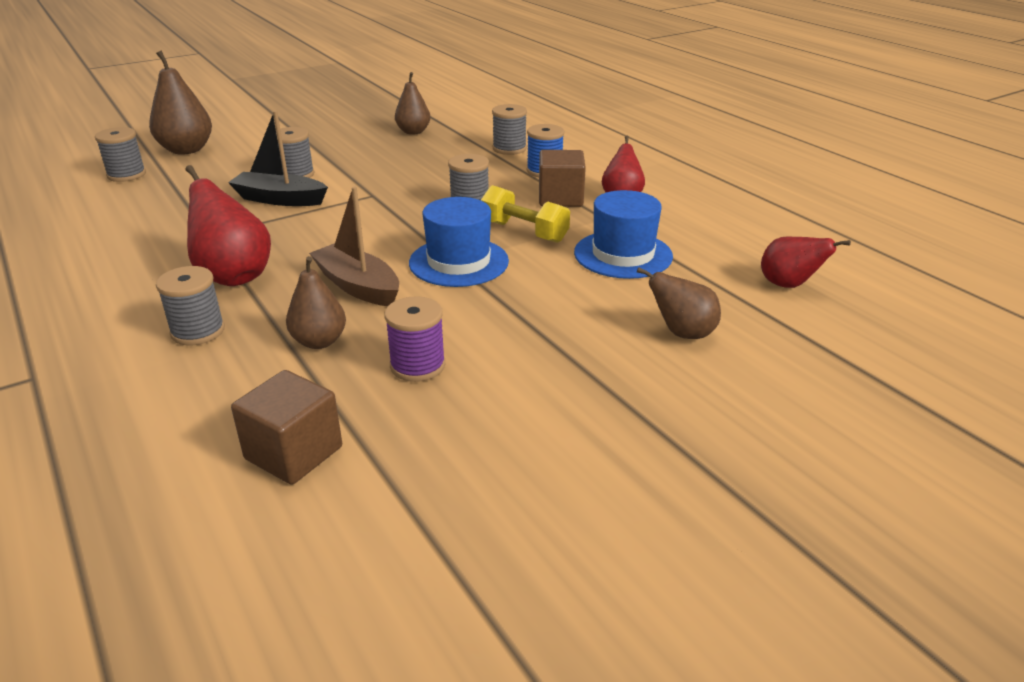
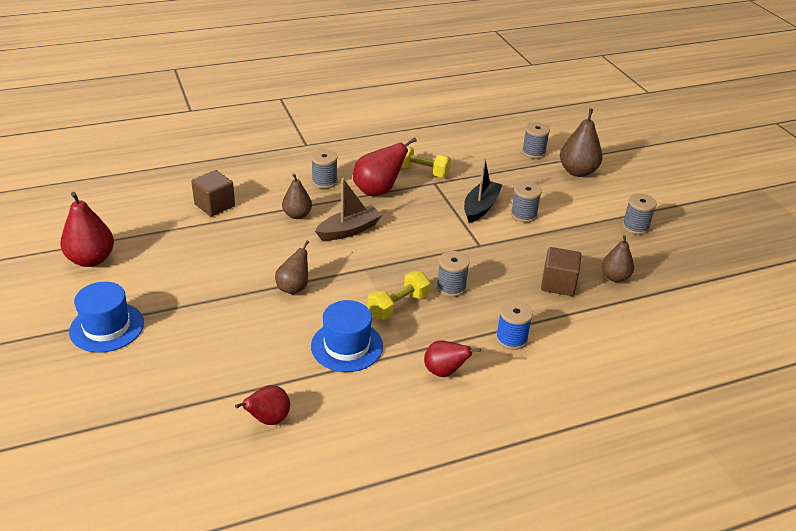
camera: 100 degrees right, 5 degrees up
purple spool [384,296,445,382] -> none
blue hat [409,197,509,287] -> blue hat moved to [69,282,144,353]
grey spool [492,104,527,155] -> grey spool moved to [622,193,657,235]
brown cube [539,150,586,207] -> brown cube moved to [541,247,581,296]
brown pear [637,267,721,339] -> brown pear moved to [275,241,309,294]
none -> red pear [61,192,114,267]
none -> yellow dumbbell [402,146,451,177]

